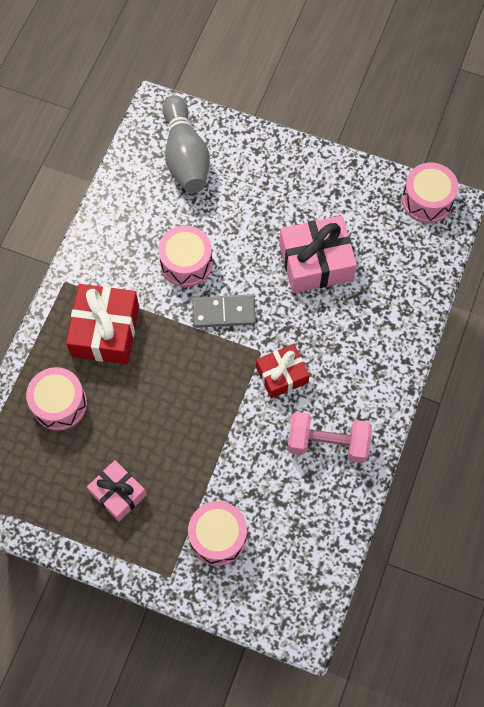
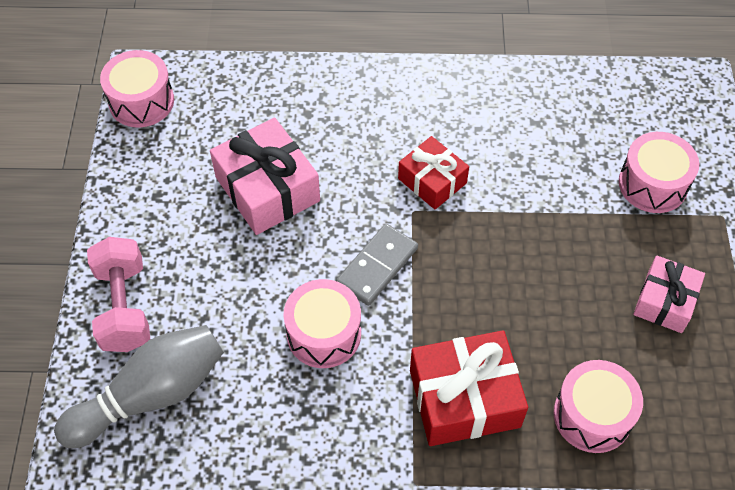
camera: 110 degrees left, 10 degrees down
grey domino [192,294,256,328] -> grey domino turned 60 degrees clockwise [336,224,418,306]
pink dumbbell [287,412,372,463] -> pink dumbbell moved to [87,237,150,352]

